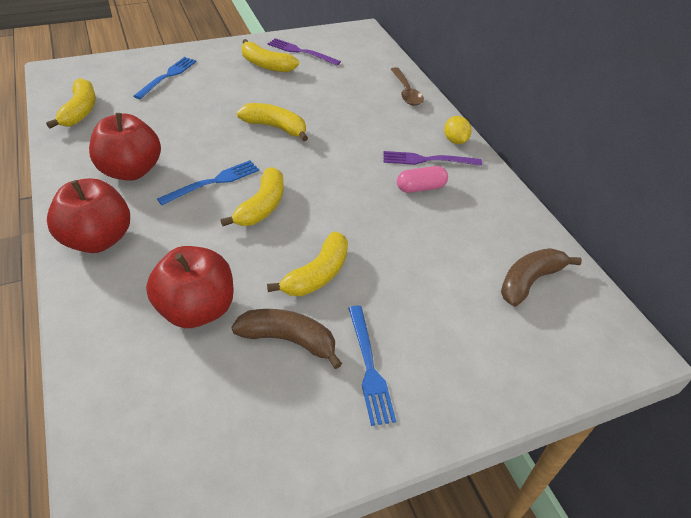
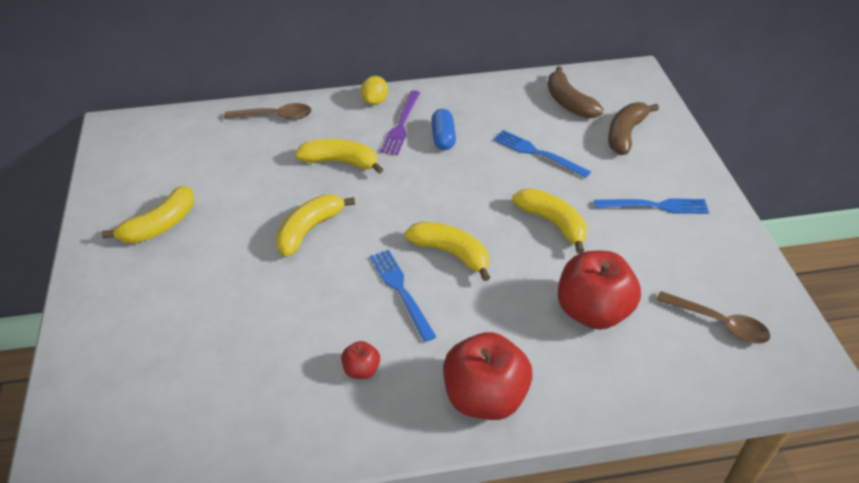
camera: 75 degrees left, 0 degrees up
yellow banana [46,78,96,129] -> yellow banana moved to [295,139,383,174]
red apple [89,113,161,181] -> red apple [341,341,380,379], size x0.46
blue fork [134,57,197,99] -> blue fork moved to [493,130,591,178]
brown banana [231,309,342,369] -> brown banana moved to [608,102,659,155]
purple fork [267,38,341,65] -> none
pink capsule [397,166,448,193] -> blue capsule [431,109,456,150]
yellow lemon [444,116,472,144] -> yellow lemon turned 75 degrees counterclockwise [361,76,388,105]
none -> brown spoon [656,291,770,344]

